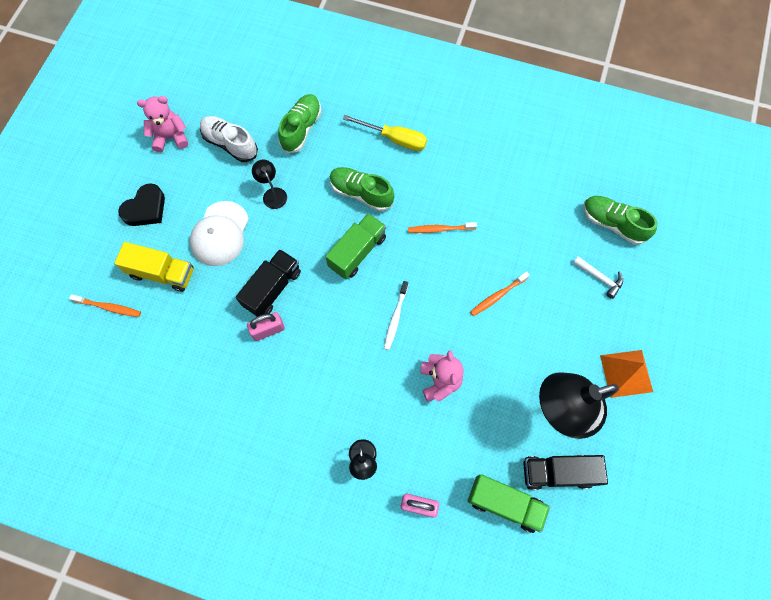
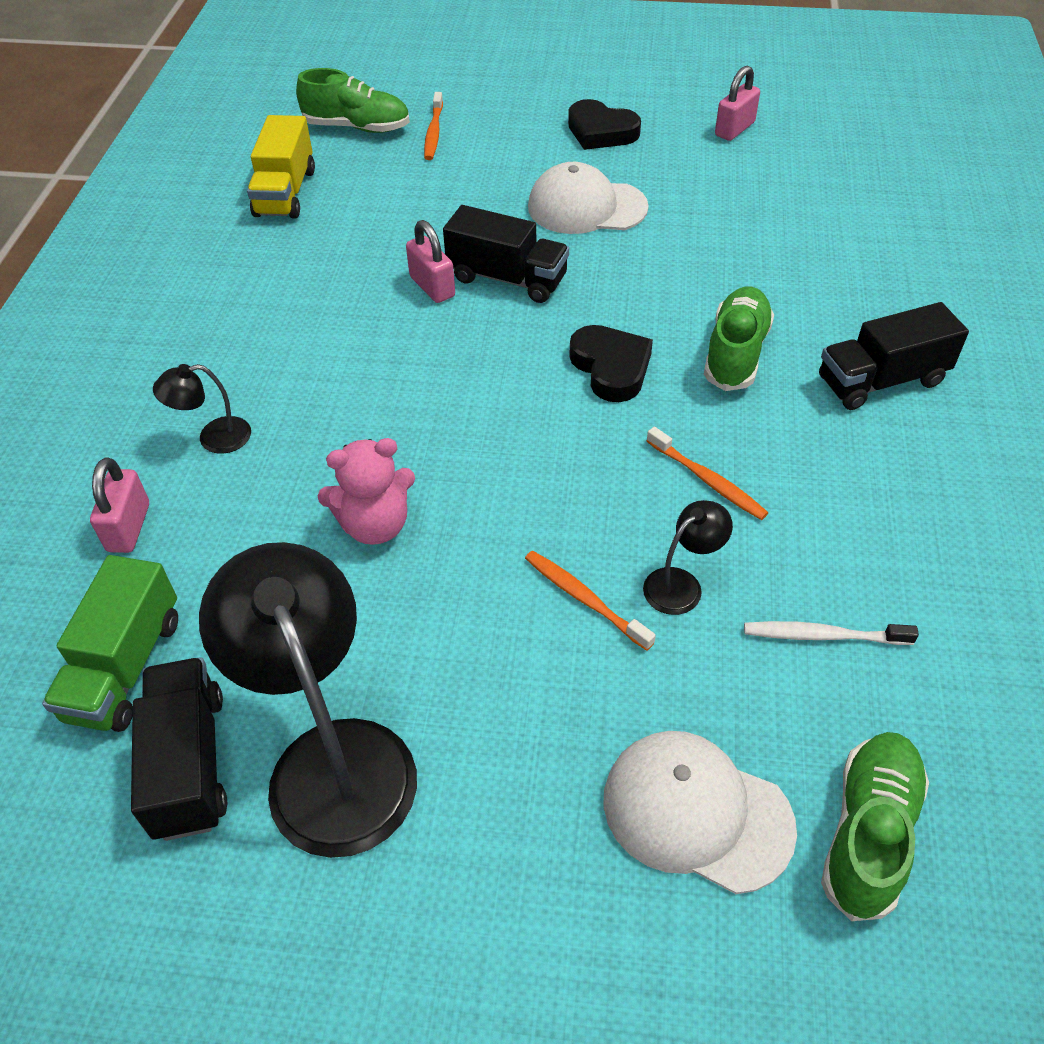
camera: 80 degrees right, 20 degrees down
yellow truck [114,242,194,292] -> yellow truck moved to [247,115,315,218]
pink teddy bear [137,96,188,152] -> pink padlock [715,66,760,141]
white shoe [200,116,258,162] -> none
black lamp [252,159,287,209] -> black lamp moved to [643,500,733,615]
green shoe [278,94,321,153] -> green shoe moved to [296,68,410,133]
green truck [325,213,386,279] -> black heart [569,325,653,402]
yellow screwdriver [343,115,427,151] -> black truck [819,302,969,410]
white toothbrush [384,281,408,350] -> white toothbrush moved to [744,621,919,645]
orange toothbrush [408,222,477,233] -> orange toothbrush turned 150 degrees clockwise [647,427,768,520]
white hammer [573,256,623,299] -> white cap [603,731,797,894]
orange pyramid [600,350,653,398] -> none

